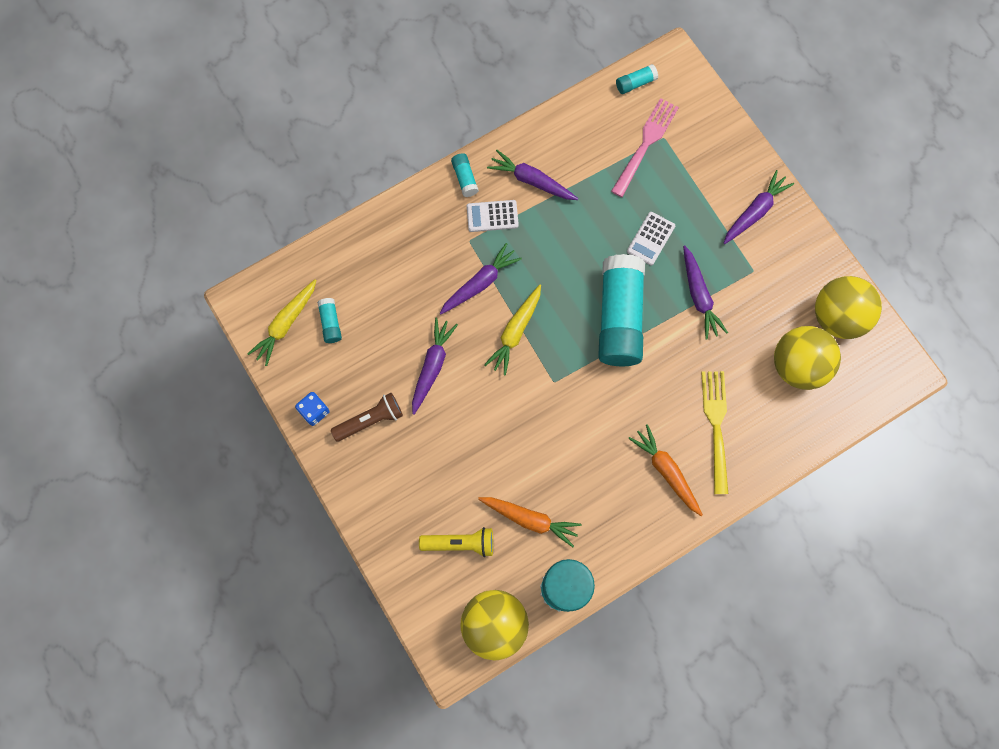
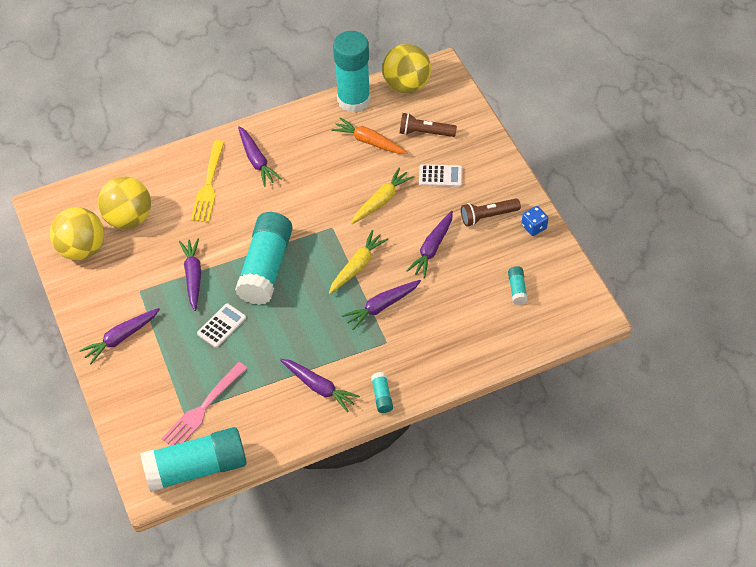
camera: 170 degrees left, 20 degrees down
yellow carrot [248,279,317,366] -> yellow carrot moved to [351,167,414,224]
yellow flashlight [419,527,493,557] -> brown flashlight [400,113,457,137]
white calculator [467,200,519,232] -> white calculator moved to [419,164,463,187]
turquoise glue stick [616,64,658,94] -> turquoise glue stick [140,427,246,492], size x2.45
orange carrot [628,424,703,516] -> purple carrot [238,126,282,187]

